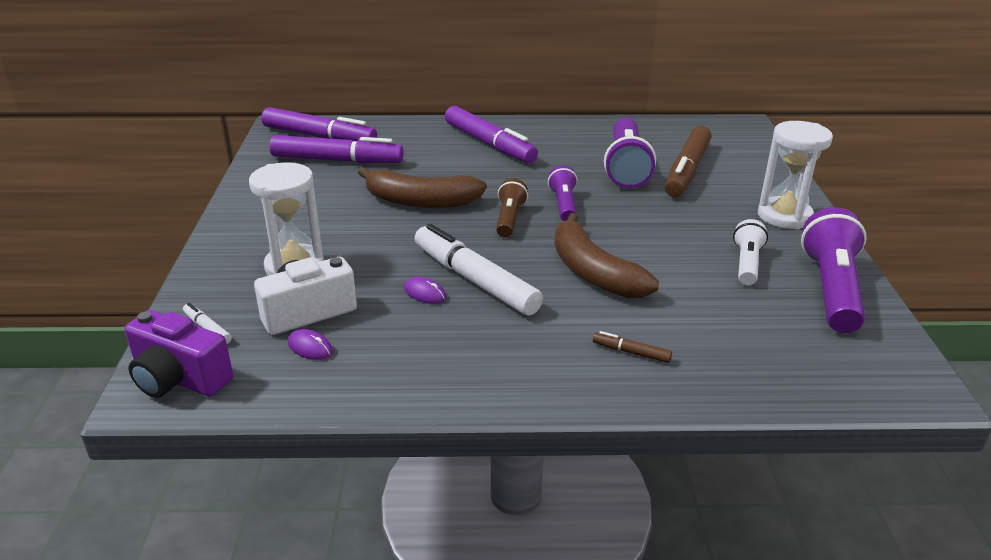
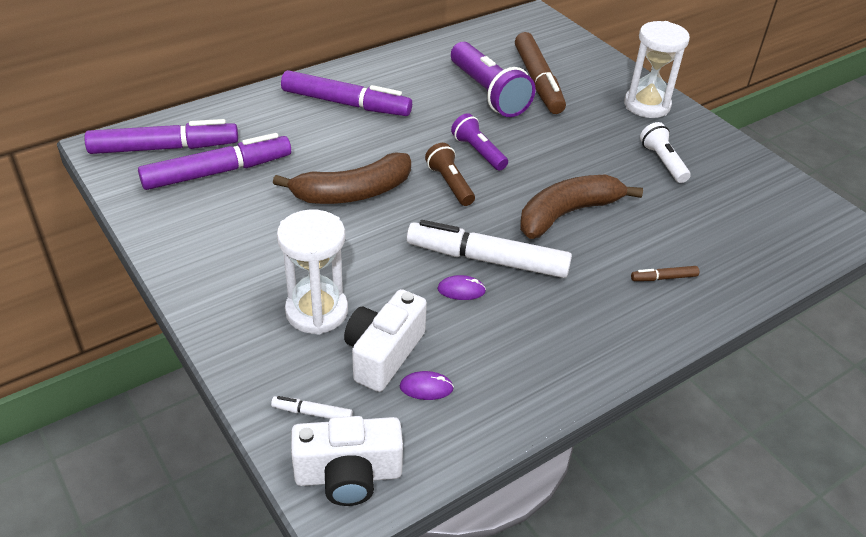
camera: 35 degrees left, 10 degrees up
purple camera [125,310,233,398] -> white camera [291,416,403,506]
brown banana [554,213,659,298] -> brown banana turned 120 degrees clockwise [520,174,643,239]
purple flashlight [801,207,867,333] -> none

